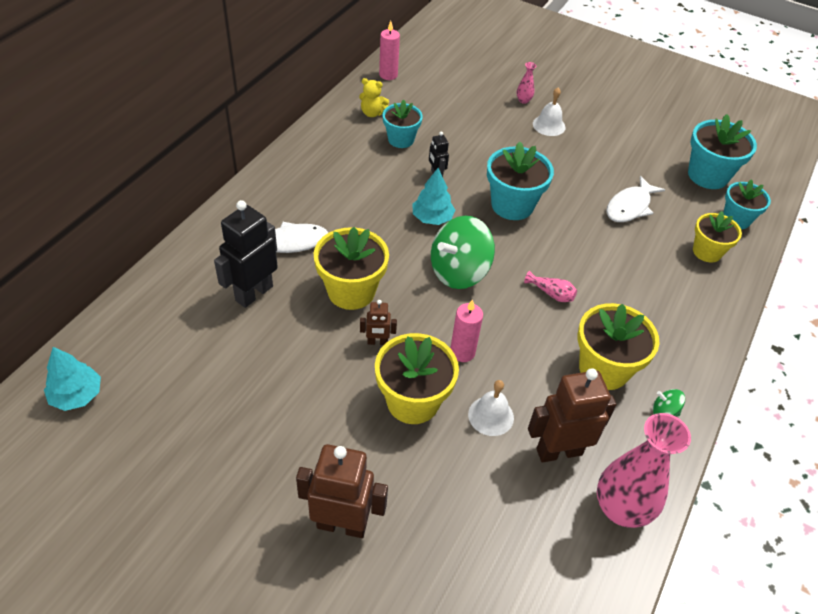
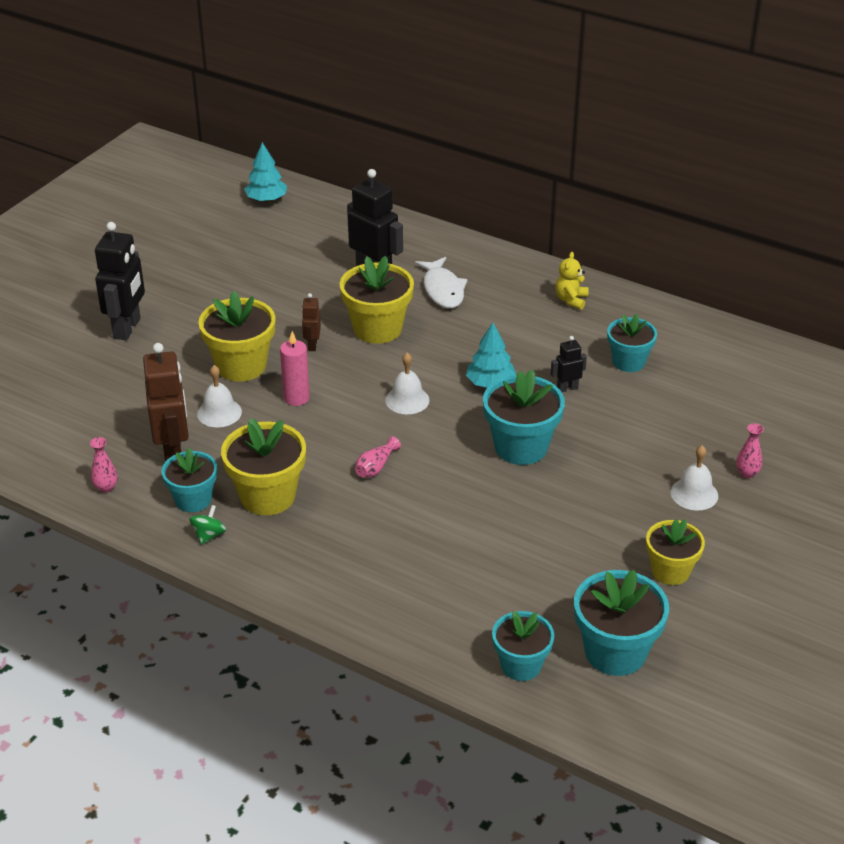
camera: 95 degrees right, 10 degrees down
brown robot [296,444,388,538] -> black robot [95,222,145,340]
yellow teddy bear [359,78,389,117] -> yellow teddy bear moved to [555,252,589,310]
pink candle [379,21,400,80] -> none
green spinning top [431,216,495,289] -> white bell [385,353,430,414]
pink vase [597,413,691,528] -> pink vase [90,437,118,493], size x0.42
white fish [606,176,665,222] -> none
yellow flower pot [693,211,742,263] -> yellow flower pot moved to [646,519,705,585]
none -> turquoise flower pot [162,448,217,512]

